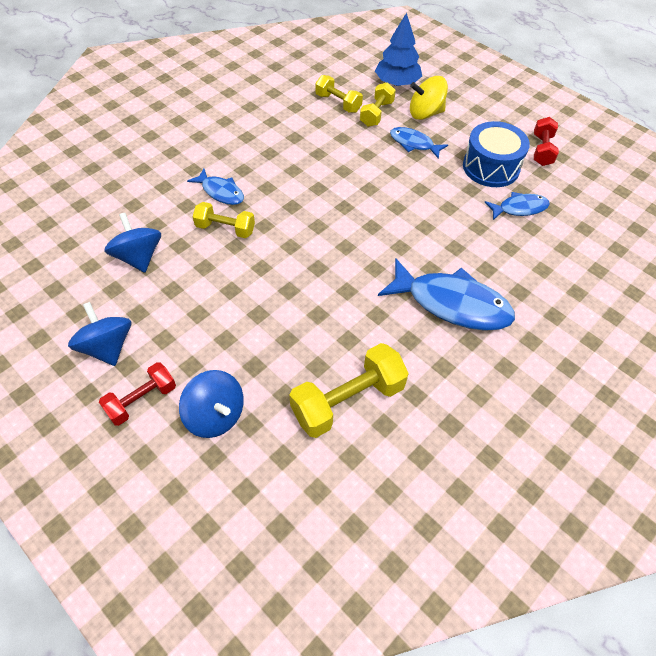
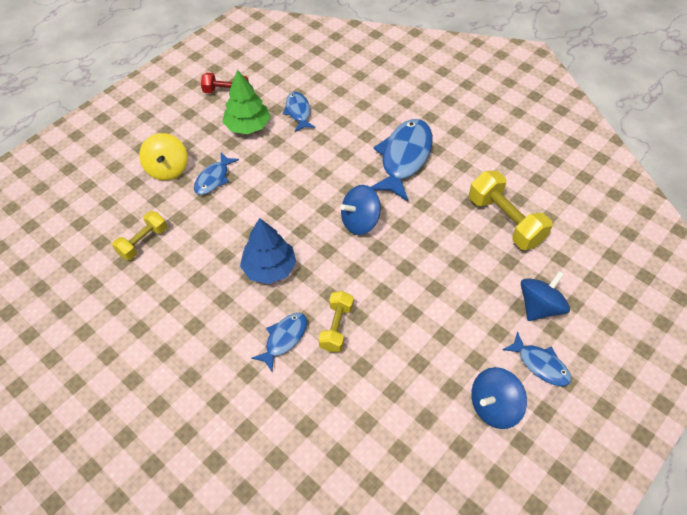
camera: 90 degrees left, 0 degrees up
red dumbbell [99,362,176,426] -> blue fish [502,332,571,386]
blue spinning top [104,213,161,273] -> blue spinning top moved to [341,185,381,235]
yellow dumbbell [360,82,396,127] -> none
blue tree [375,13,422,86] -> blue tree moved to [240,218,296,284]
blue drum [463,121,530,187] -> green tree [223,70,271,134]

